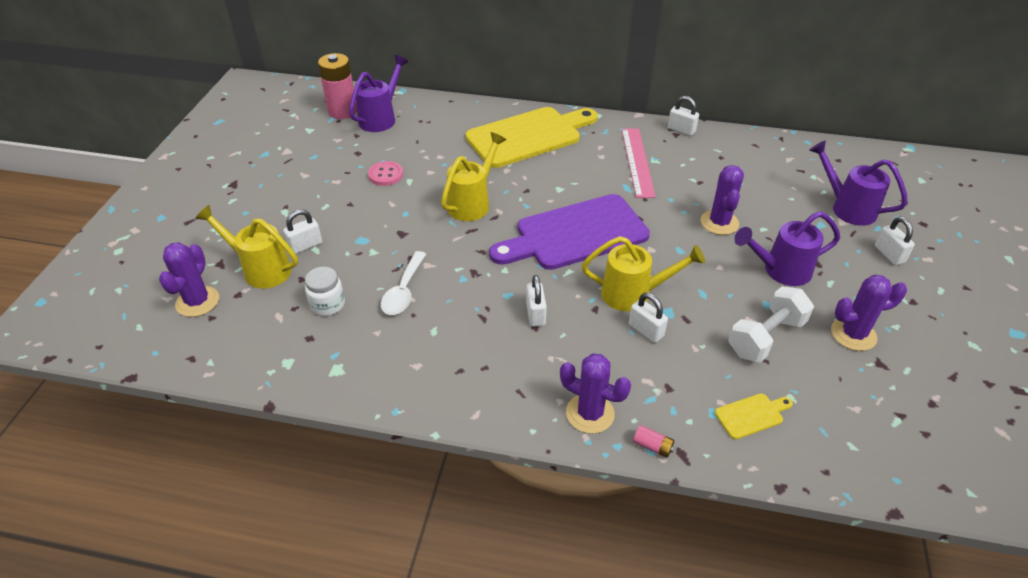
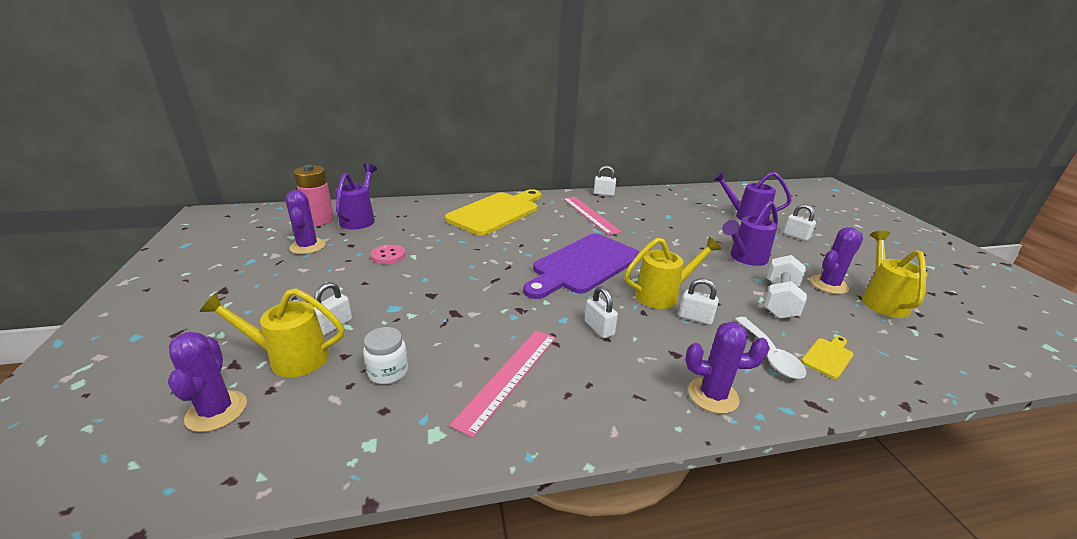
camera: 25 degrees left, 15 degrees down
white spoon [381,251,426,315] -> white spoon moved to [735,317,806,379]
yellow watering can [441,132,506,221] -> yellow watering can moved to [862,230,928,318]
pink battery [633,425,675,458] -> none
purple cactus [701,165,744,235] -> purple cactus moved to [285,190,326,254]
none -> pink ruler [450,330,556,438]

